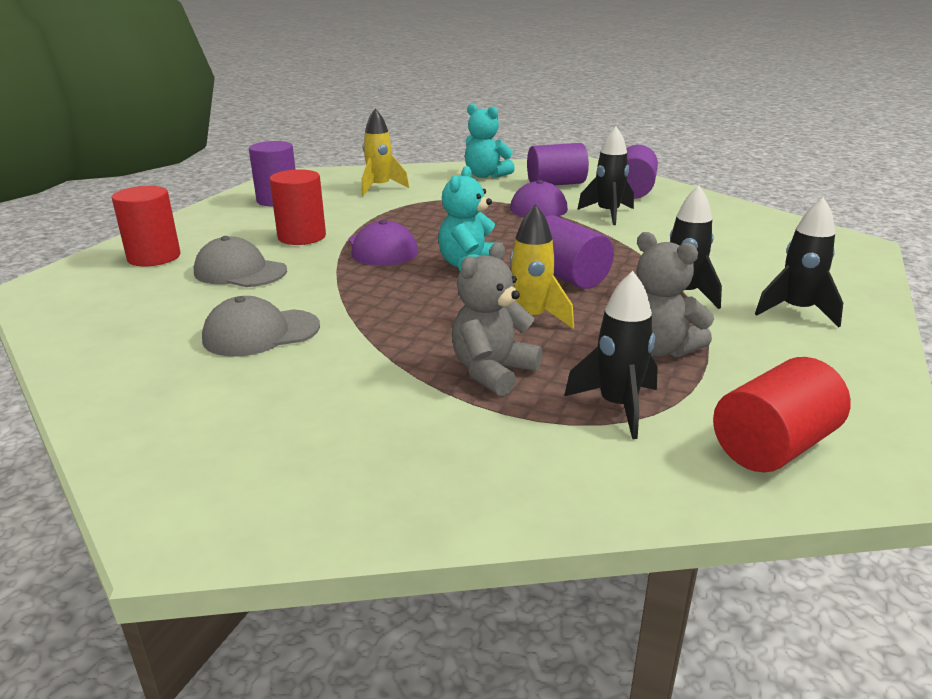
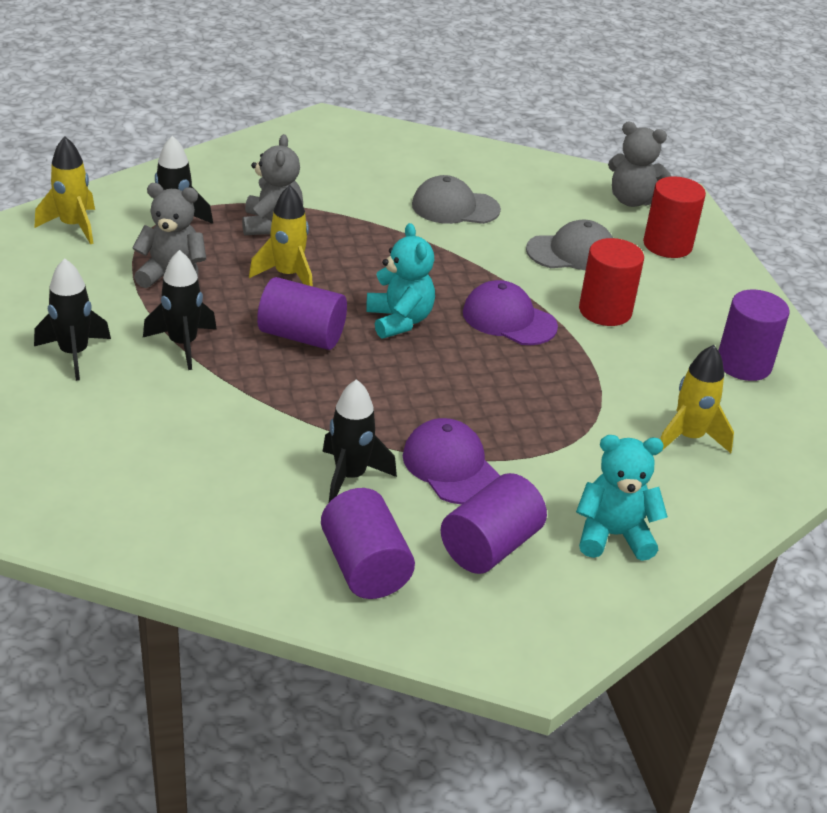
camera: 140 degrees right, 10 degrees up
grey cap [202,296,320,357] -> grey cap turned 120 degrees counterclockwise [412,175,501,224]
red cylinder [713,357,851,472] -> yellow rocket [34,136,95,244]
none -> grey teddy bear [608,122,672,207]

